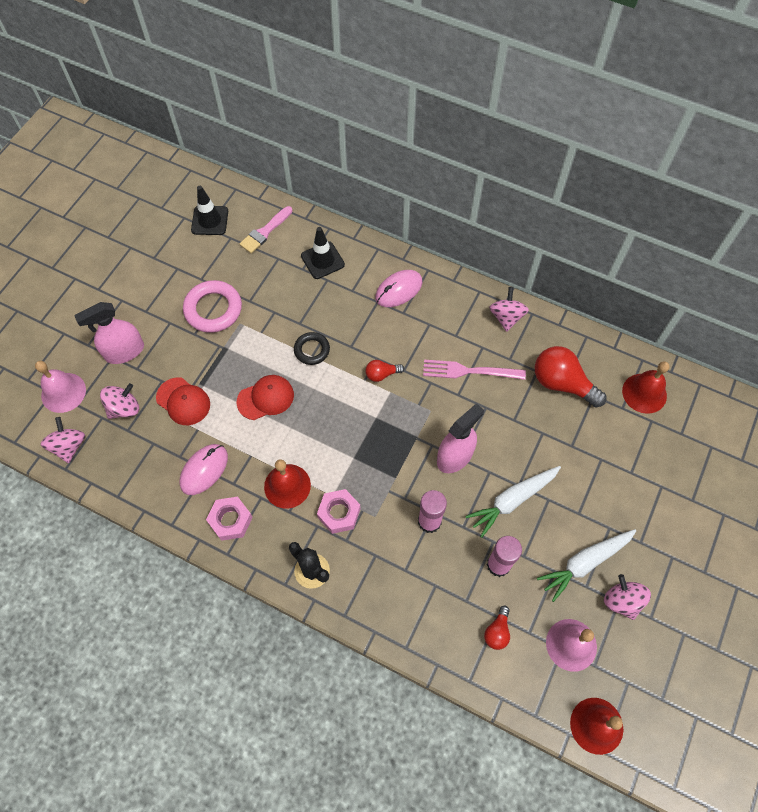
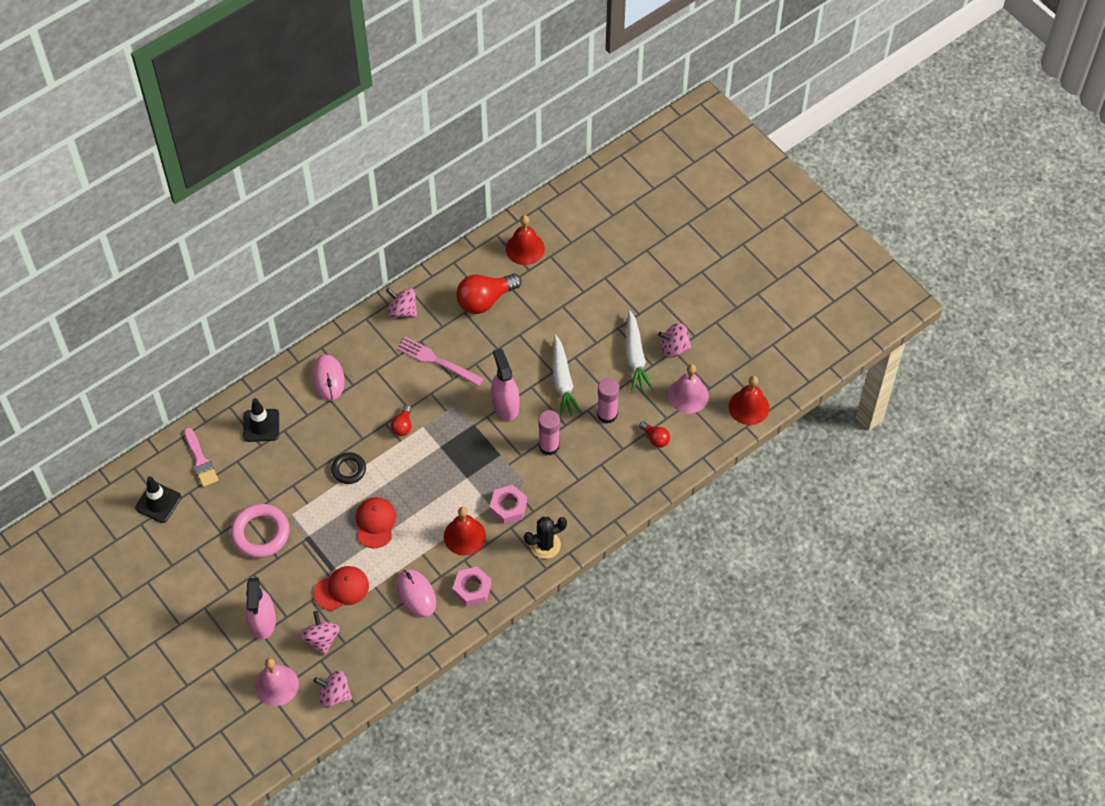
camera: 65 degrees left, 5 degrees down
pink fork [423,360,526,380] -> pink fork turned 90 degrees clockwise [397,336,484,386]

